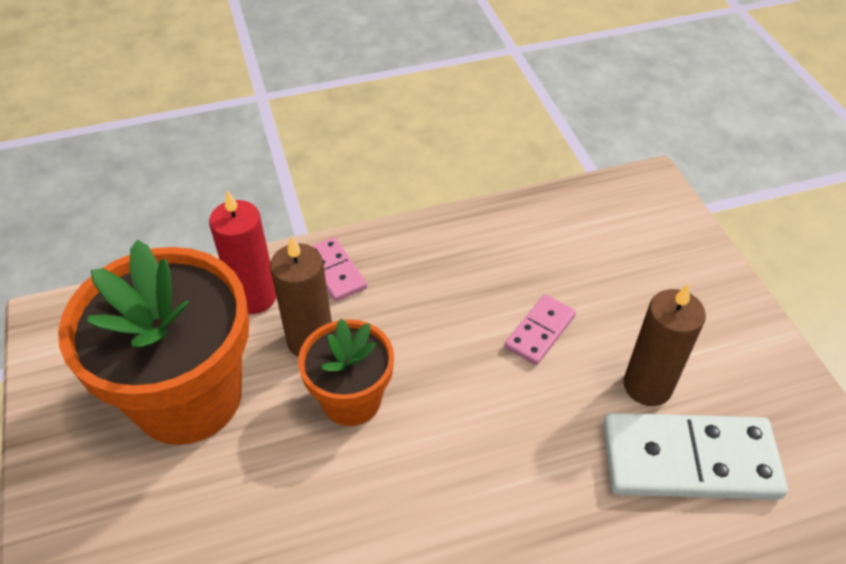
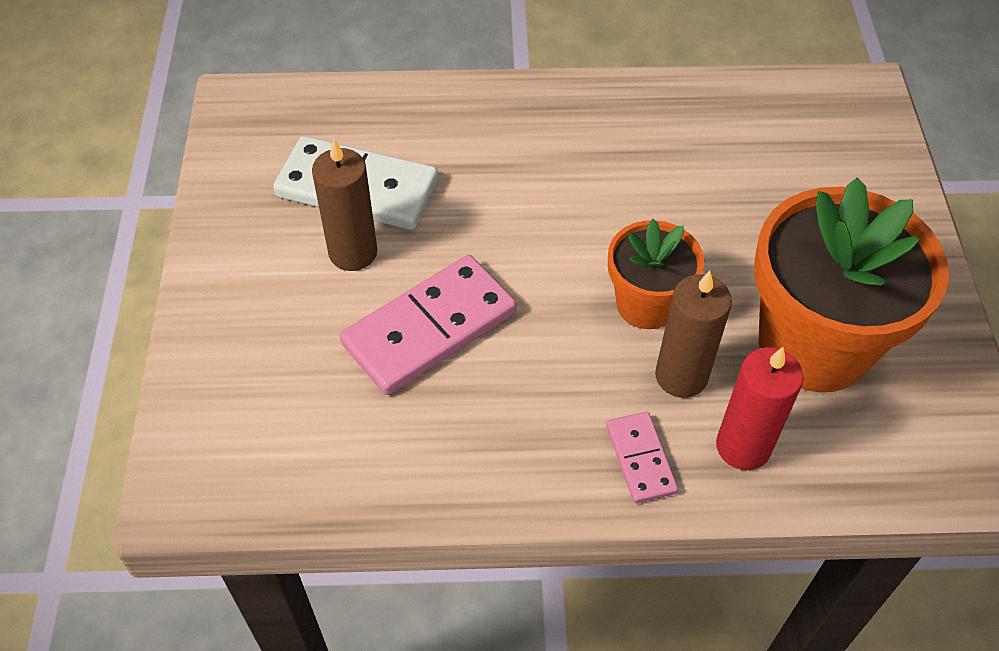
camera: 165 degrees left, 5 degrees up
pink domino [504,294,576,365] -> pink domino [340,255,517,395], size x1.92

